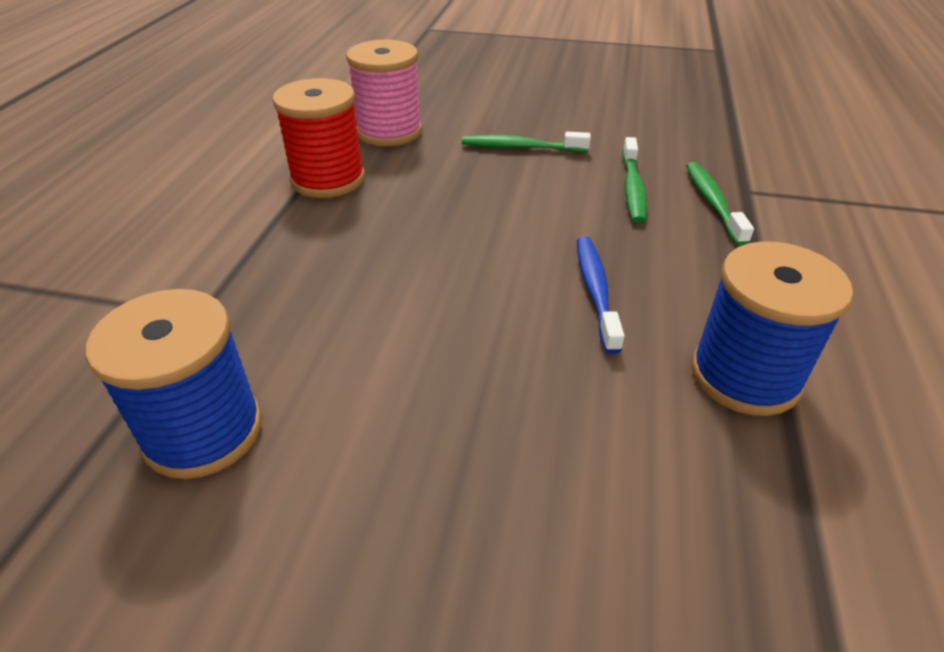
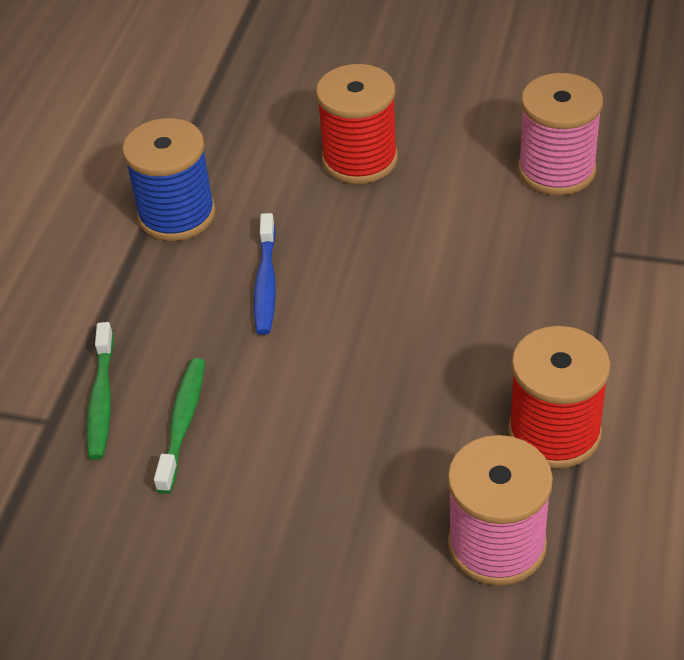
camera: 175 degrees left, 5 degrees up
blue spool [86,289,262,479] -> pink spool [518,73,603,195]
green toothbrush [462,132,591,152] -> none
none -> red spool [316,64,398,184]

